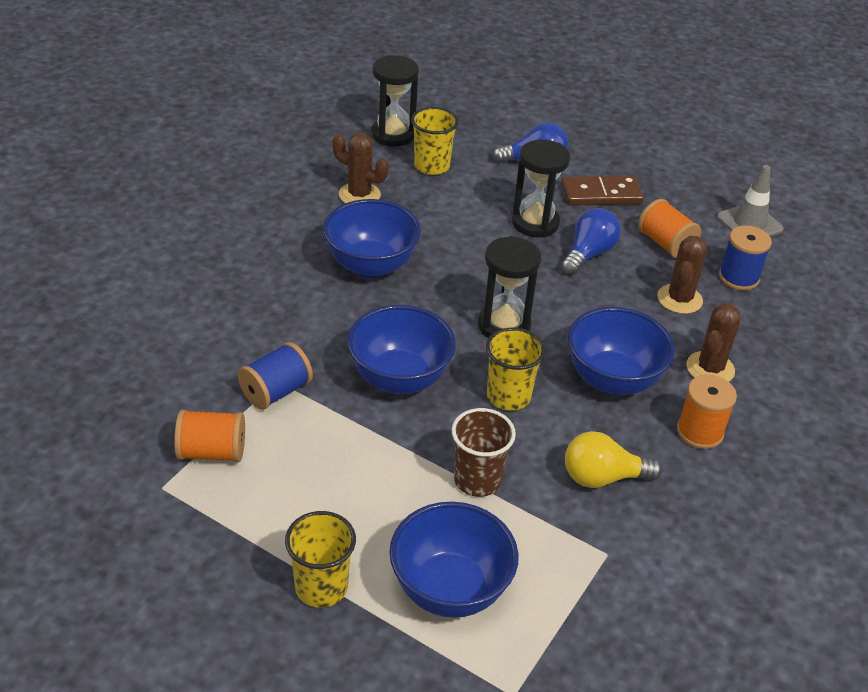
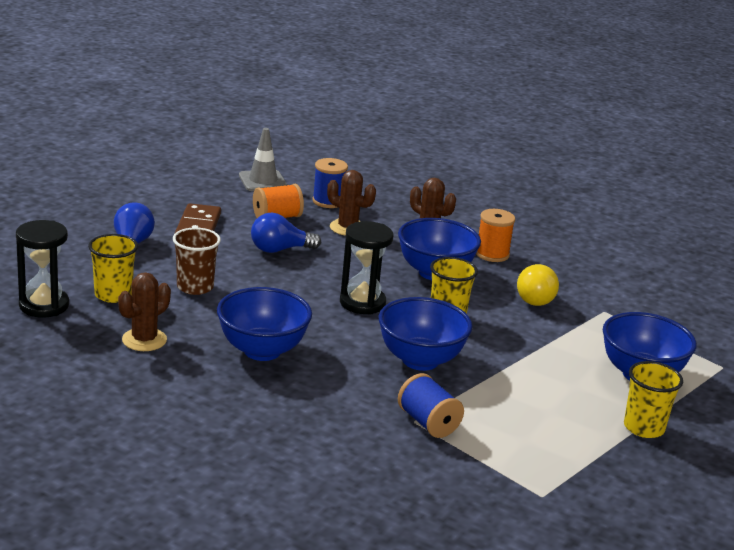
camera: 80 degrees left, 15 degrees down
orange spool [174,410,245,462] -> none
brown cup [452,408,516,497] -> brown cup moved to [173,227,221,295]
black hourglass [512,140,570,237] -> none
blue light bulb [561,208,621,275] -> blue light bulb turned 60 degrees counterclockwise [251,213,321,253]

